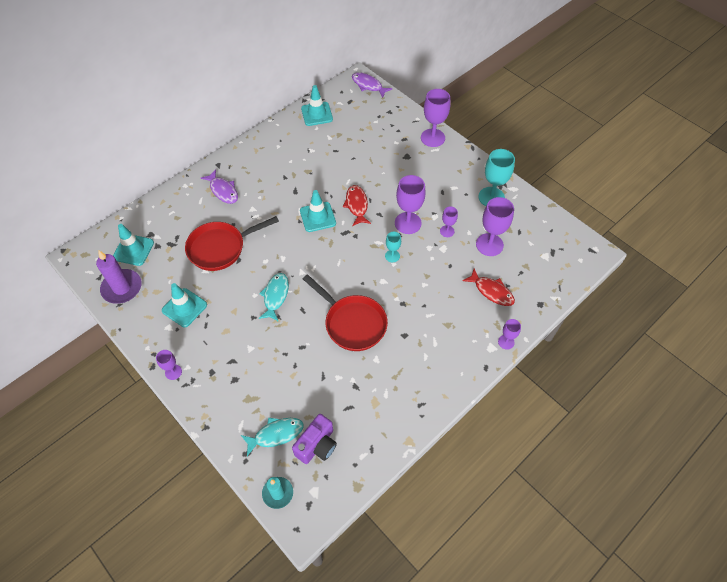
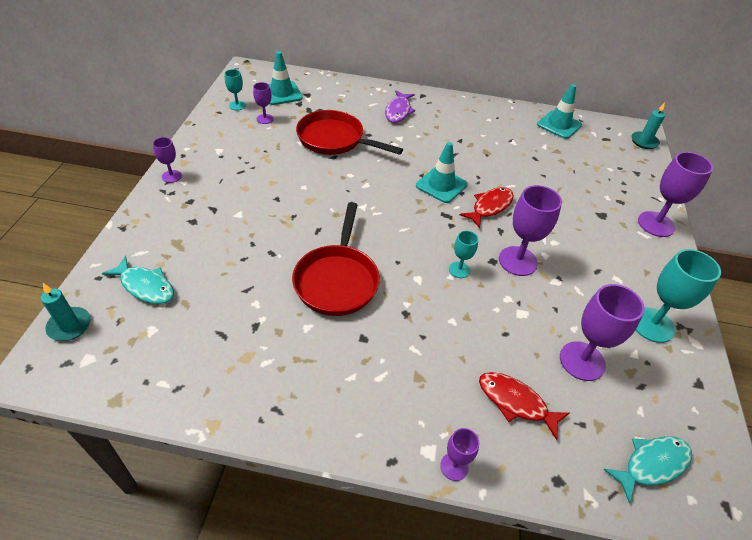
camera: 50 degrees right, 10 degrees down
purple candle [96,251,142,304] -> turquoise goblet [225,69,246,110]
turquoise traffic cone [162,283,207,327] -> none
turquoise fish [259,273,289,322] -> turquoise fish moved to [603,436,692,503]
purple camera [292,414,337,464] -> none
purple fish [352,72,392,98] -> turquoise candle [631,102,665,149]
purple goblet [440,206,458,237] -> purple goblet moved to [253,82,274,124]
red fish [462,269,515,306] -> red fish turned 120 degrees clockwise [479,372,570,440]

